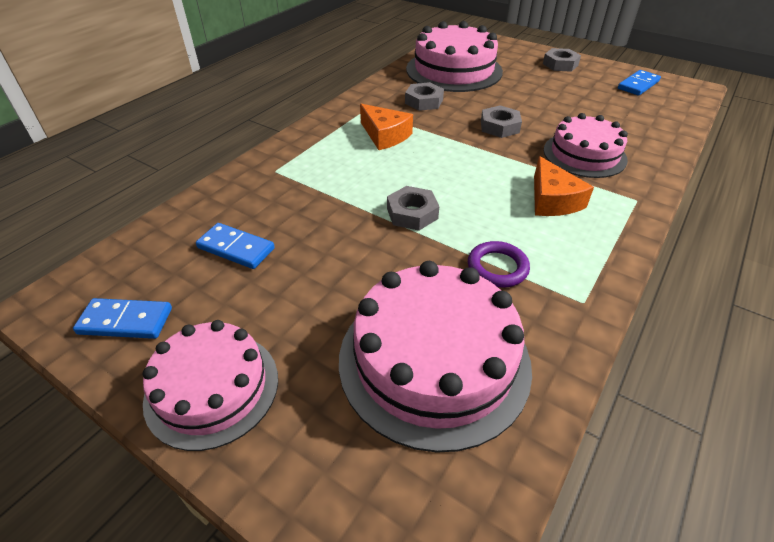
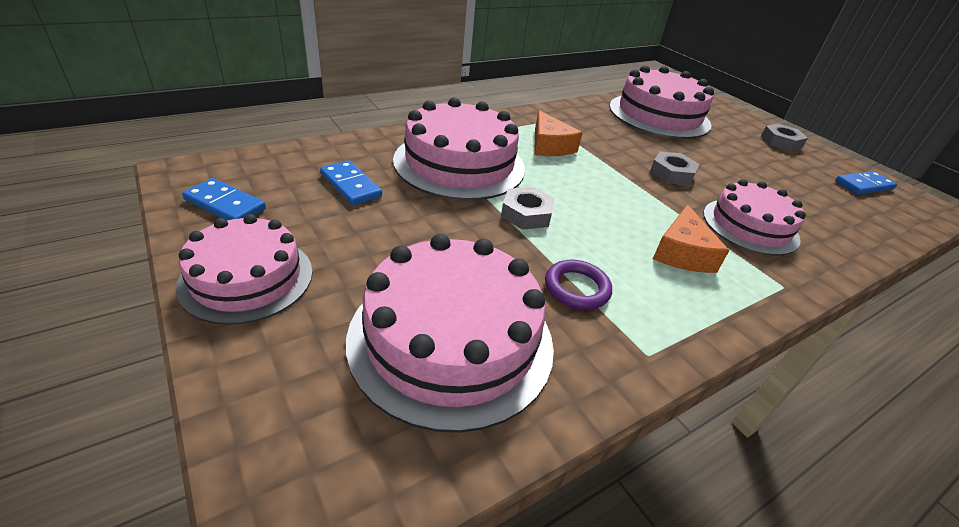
camera: 20 degrees right, 5 degrees down
grey nut [405,82,444,111] -> none
none -> pink cake [393,97,525,200]

